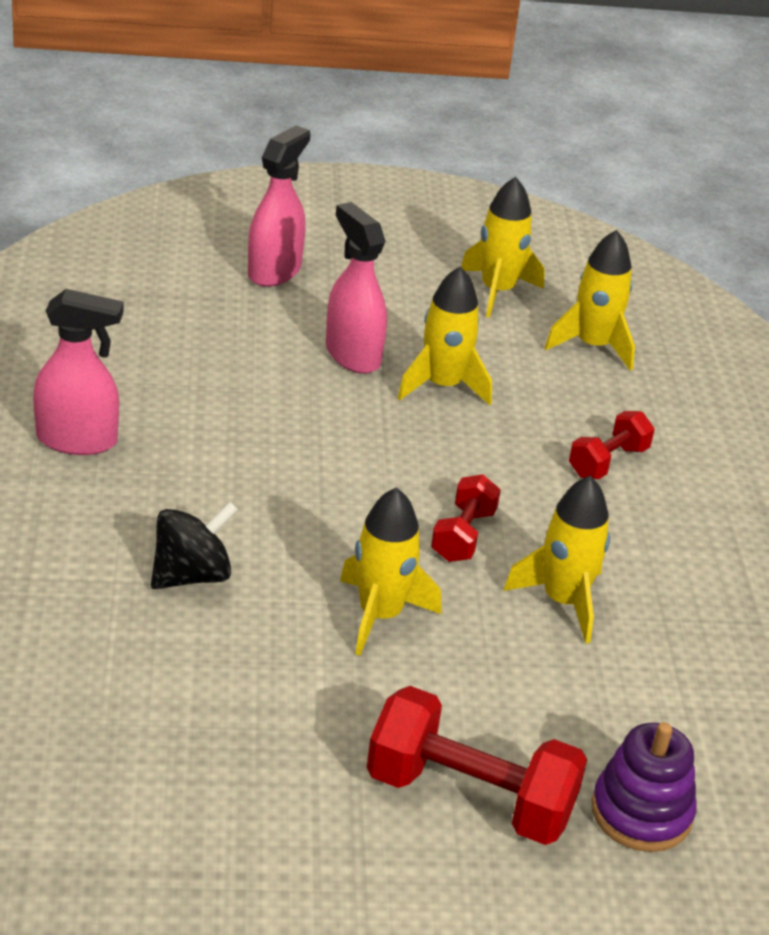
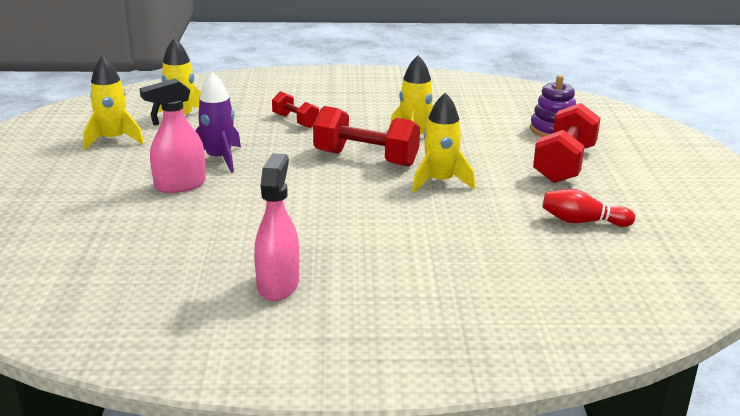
camera: 85 degrees left, 10 degrees down
black spinning top [151,501,238,589] -> none
pink spray bottle [248,125,310,287] -> none
yellow rocket [398,266,492,405] -> purple rocket [195,72,241,173]
red dumbbell [431,474,501,562] -> red dumbbell [313,106,420,167], size x1.79
none -> red bowling pin [543,189,635,227]

